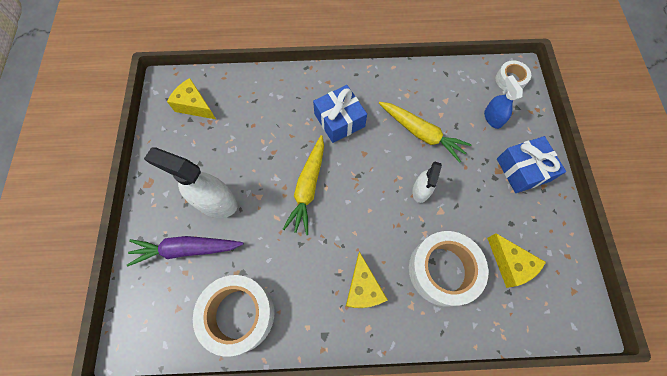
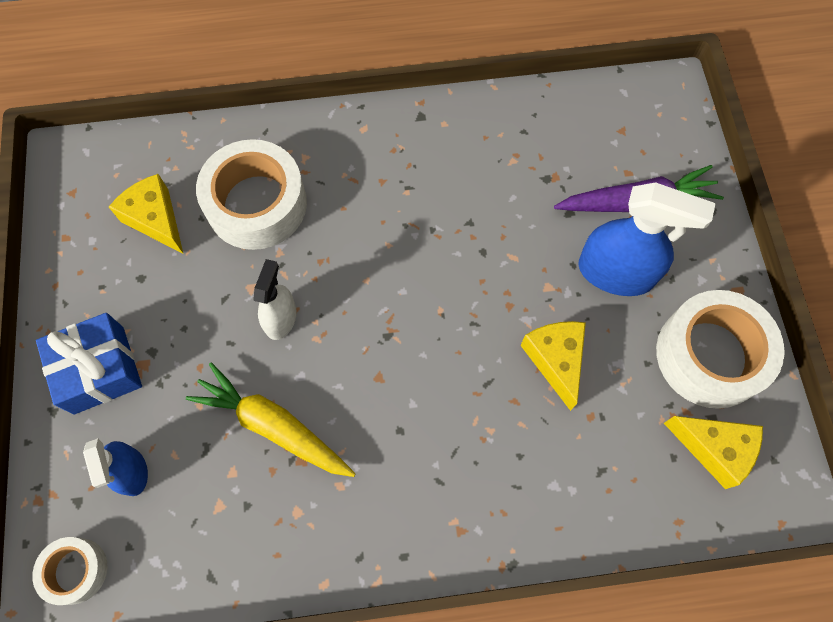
camera: 175 degrees right, 0 degrees up
white spray bottle [144,147,238,218] -> blue spray bottle [578,182,716,296]
white tape [193,275,274,357] -> white tape moved to [656,290,785,409]
yellow carrot [283,135,324,235] -> none
blue gift [313,85,367,143] -> none
yellow cheese [346,251,388,308] -> yellow cheese moved to [520,321,586,411]

